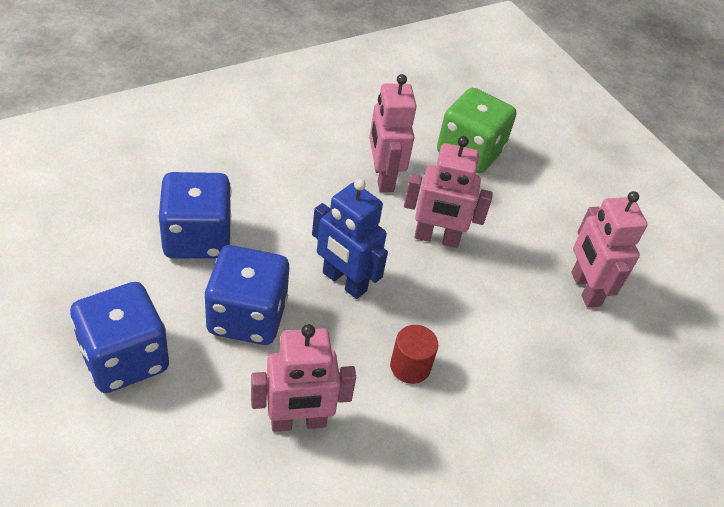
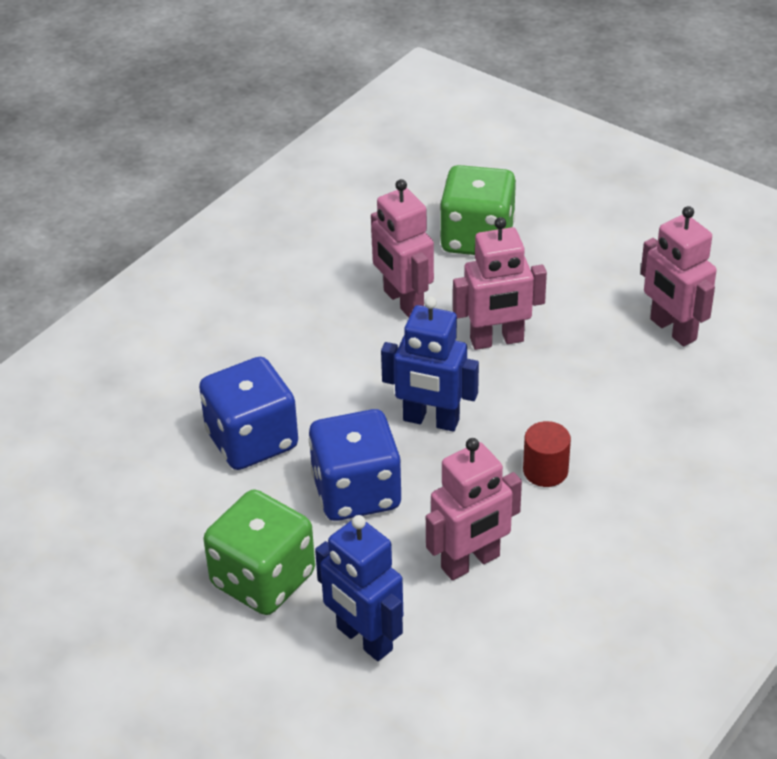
camera: 15 degrees left, 5 degrees down
blue dice [70,282,169,393] -> green dice [204,490,315,615]
none -> blue robot [315,515,403,661]

